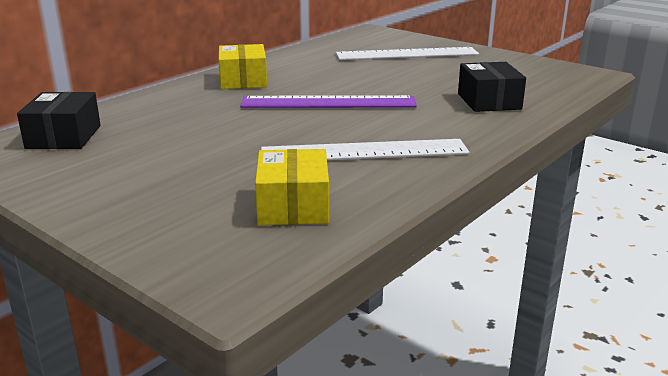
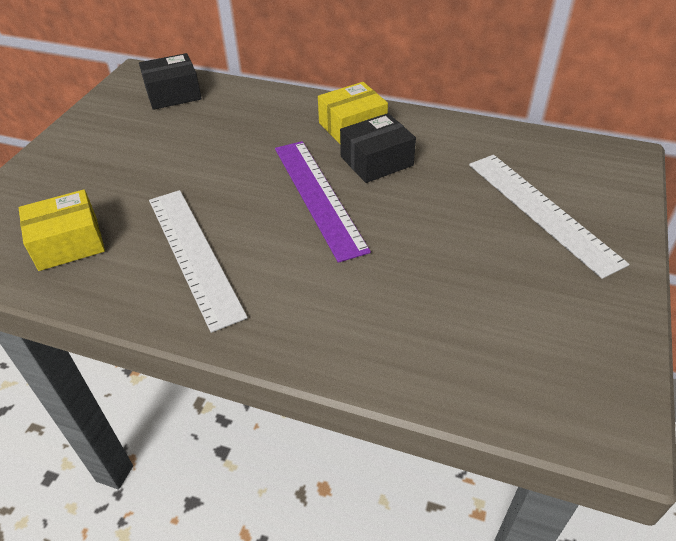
camera: 70 degrees right, 20 degrees up
black box [458,62,526,112] -> black box moved to [340,113,416,183]

